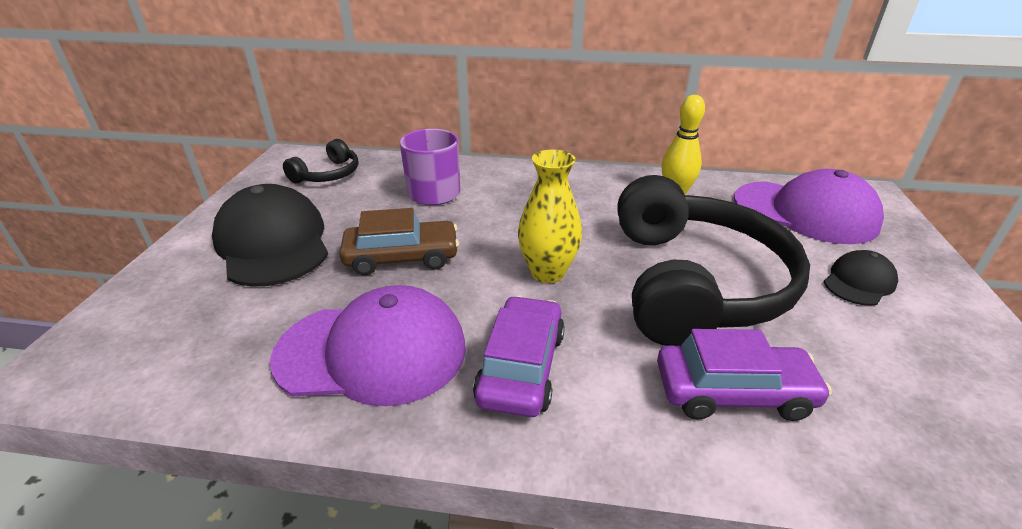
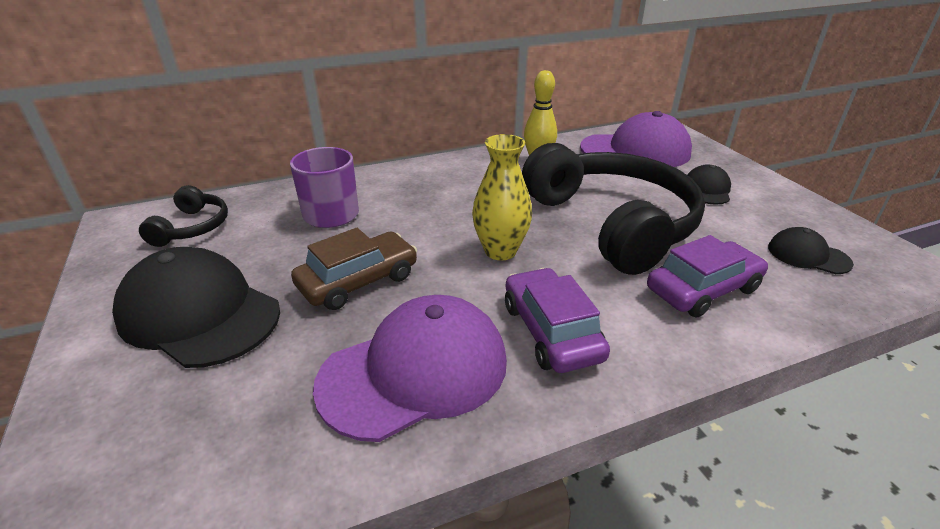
camera: 30 degrees left, 0 degrees up
none -> black cap [768,227,854,274]

